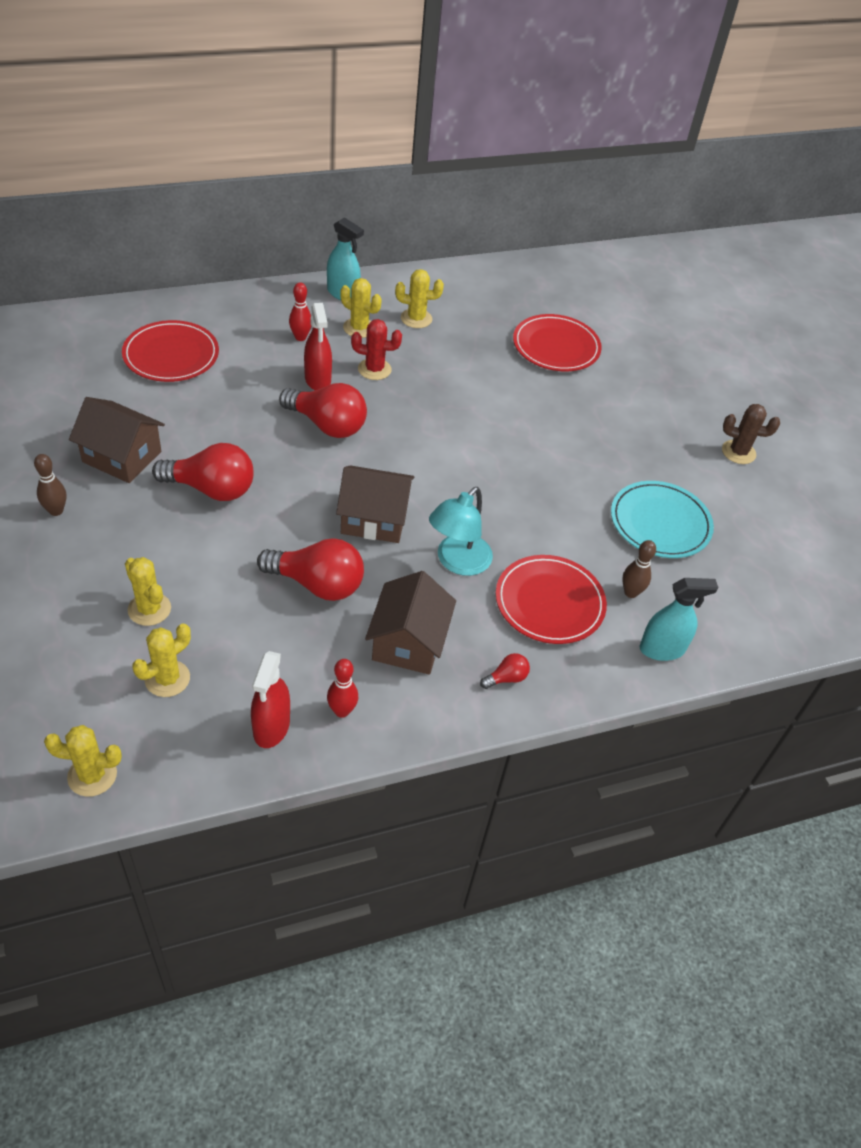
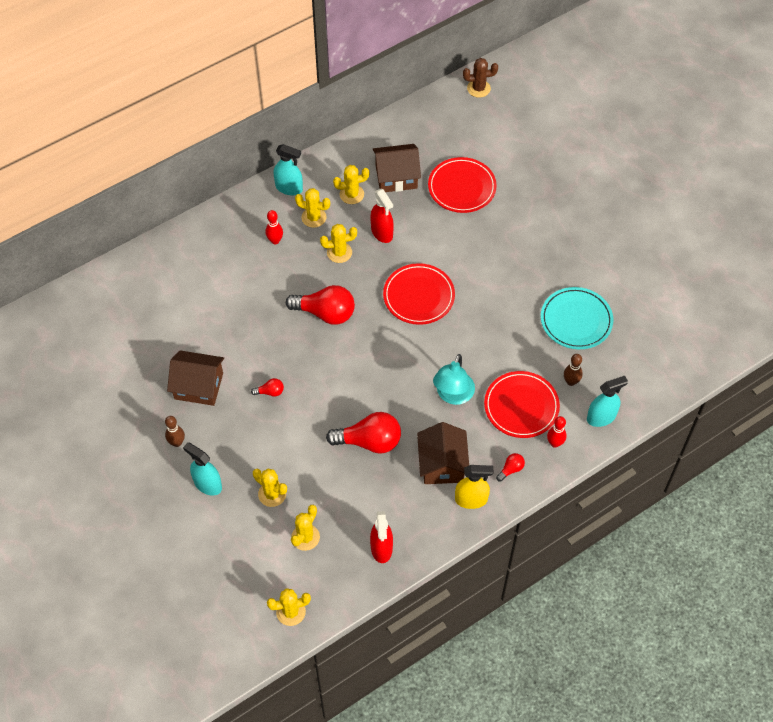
camera: 10 degrees left, 10 degrees up
red plate [122,320,219,382] -> red plate moved to [383,263,455,325]
red light bulb [152,443,254,501] -> red light bulb [251,378,284,397], size x0.45
red spray bottle [304,303,332,390] -> red spray bottle moved to [370,189,394,243]
red bowling pin [327,659,358,718] -> red bowling pin moved to [547,416,567,448]
brown house [336,465,414,543] -> brown house moved to [373,144,421,192]
red cactus [351,319,402,380] -> yellow cactus [320,224,357,263]
brown cactus [722,404,780,464] -> brown cactus moved to [463,58,498,98]
none -> turquoise spray bottle [183,442,222,496]
none -> yellow spray bottle [455,465,493,509]

